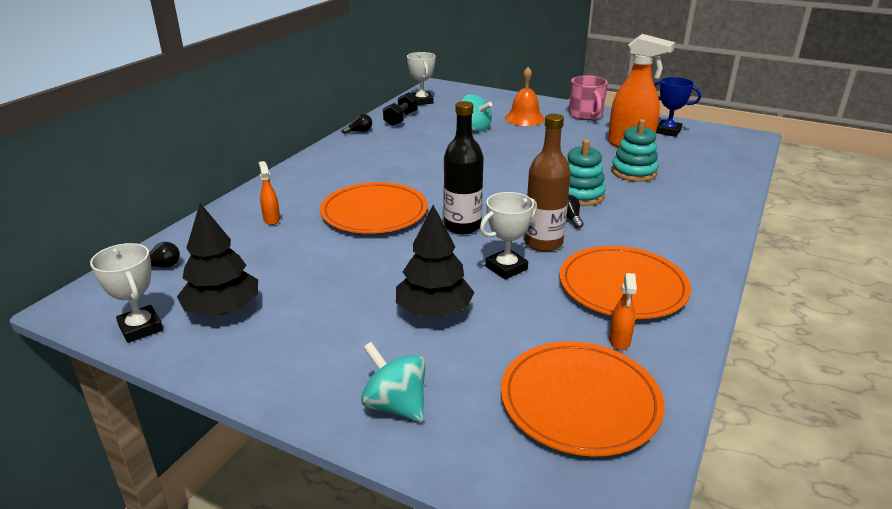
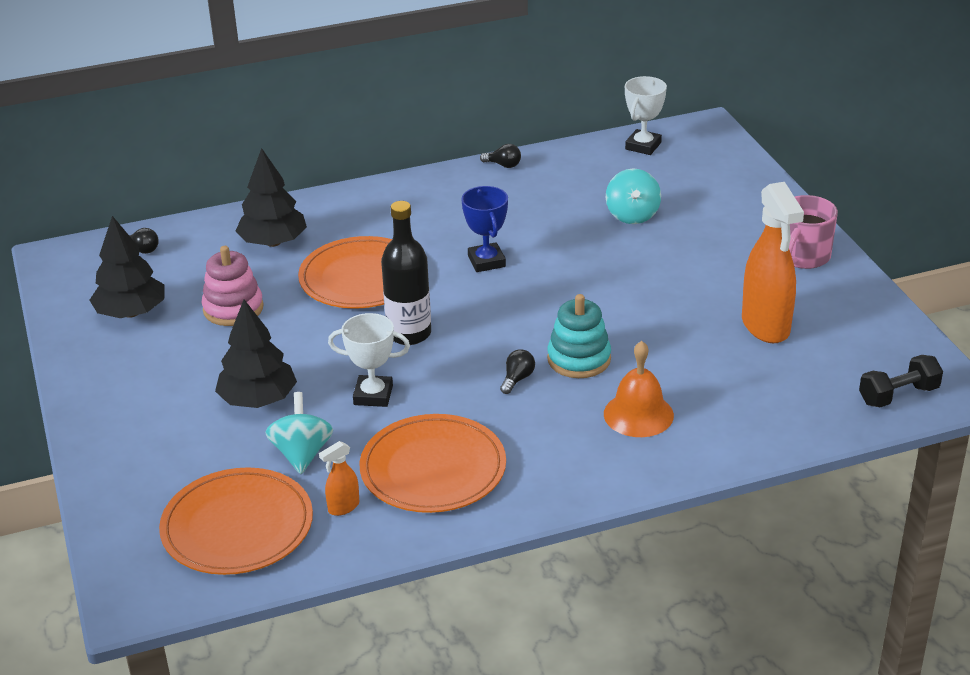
camera: 45 degrees right, 5 degrees up
white trophy [90,243,163,343] -> none
orange spray bottle [259,161,280,225] -> black tree [236,148,307,247]
turquoise spinning top [361,342,426,422] -> turquoise spinning top moved to [266,392,333,474]
black dumbbell [383,92,418,126] -> black dumbbell moved to [859,355,943,407]
orange bell [505,67,545,126] -> orange bell moved to [604,341,674,437]
brown bottle [524,114,571,252] -> none
turquoise stacking toy [611,119,659,182] -> none
blue trophy [654,77,701,137] -> blue trophy moved to [461,186,508,272]
none -> pink stacking toy [201,246,264,326]

